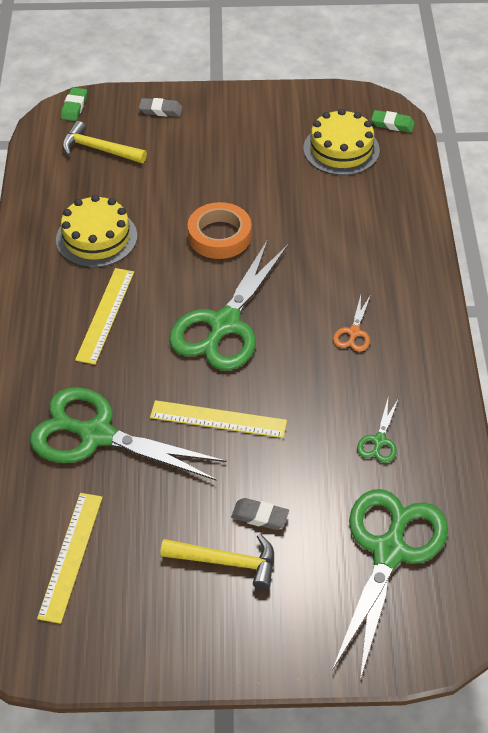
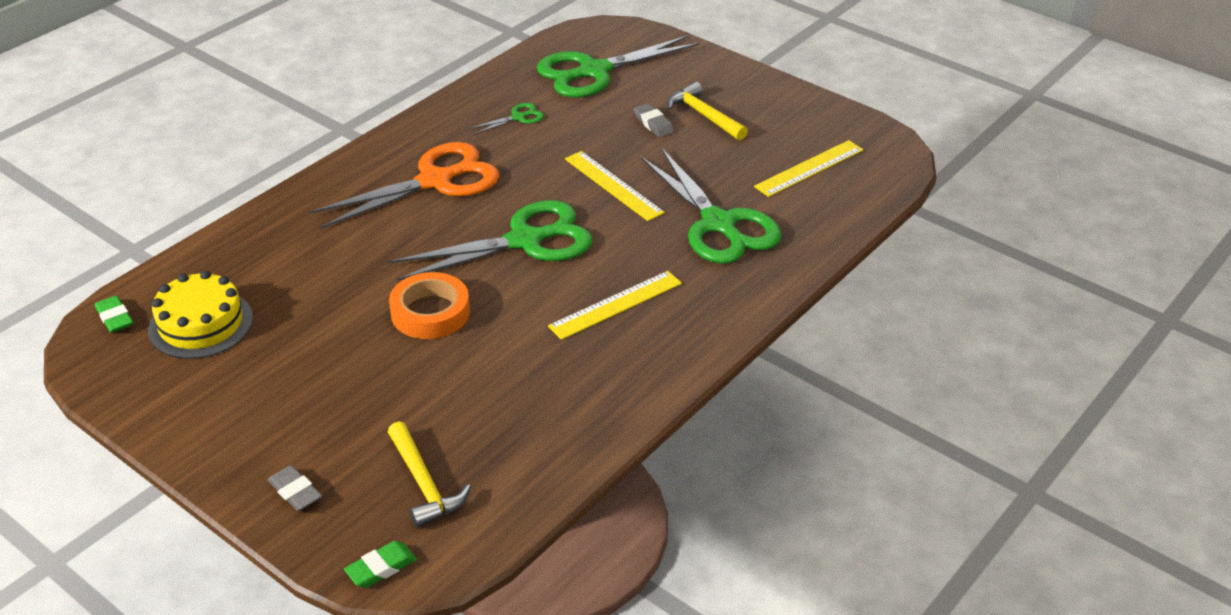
camera: 140 degrees left, 10 degrees down
yellow cake [56,195,137,268] -> none
orange scissors [333,295,370,352] -> orange scissors [309,142,500,229], size x2.36

